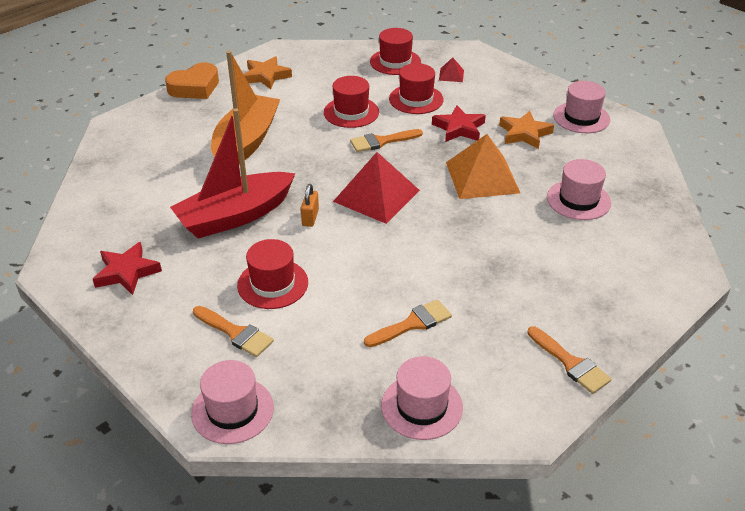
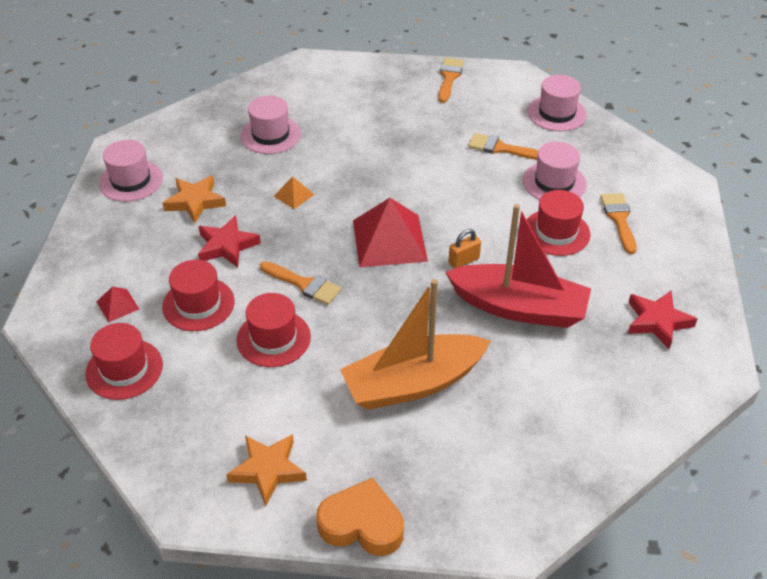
camera: 130 degrees left, 5 degrees up
pink hat [191,360,274,444] -> pink hat moved to [523,142,587,200]
orange pyramid [446,134,520,199] -> orange pyramid [274,176,315,209], size x0.45

